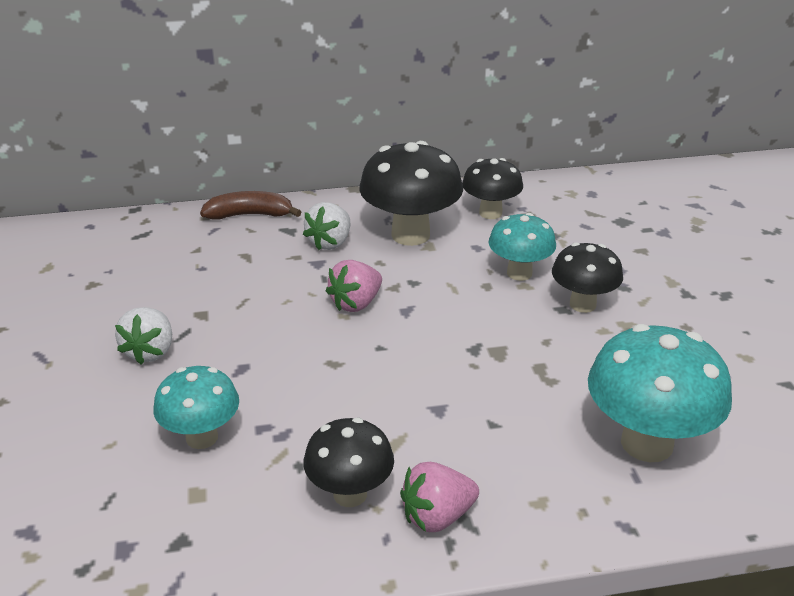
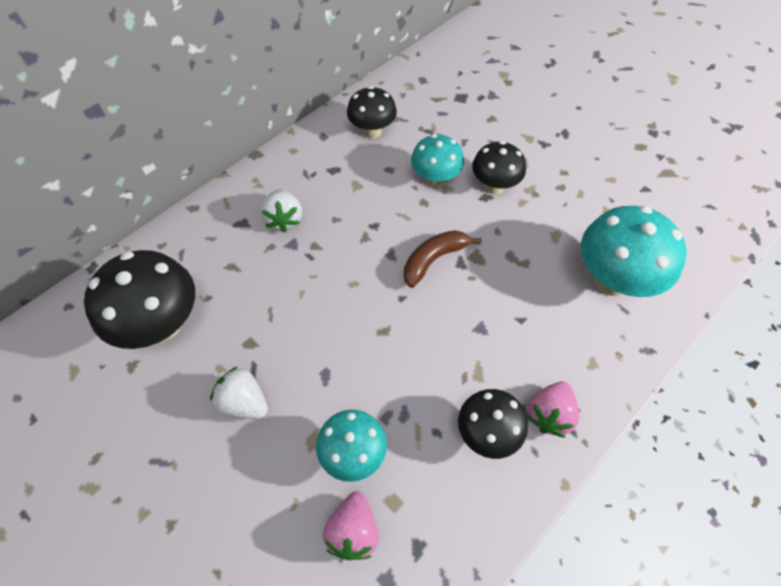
camera: 35 degrees left, 25 degrees up
white strawberry [115,307,172,365] -> white strawberry turned 150 degrees clockwise [210,367,268,419]
brown banana [200,191,301,220] -> brown banana moved to [404,230,481,288]
pink strawberry [326,260,382,312] -> pink strawberry moved to [323,492,379,560]
black mushroom [359,141,463,246] -> black mushroom moved to [84,250,195,349]

